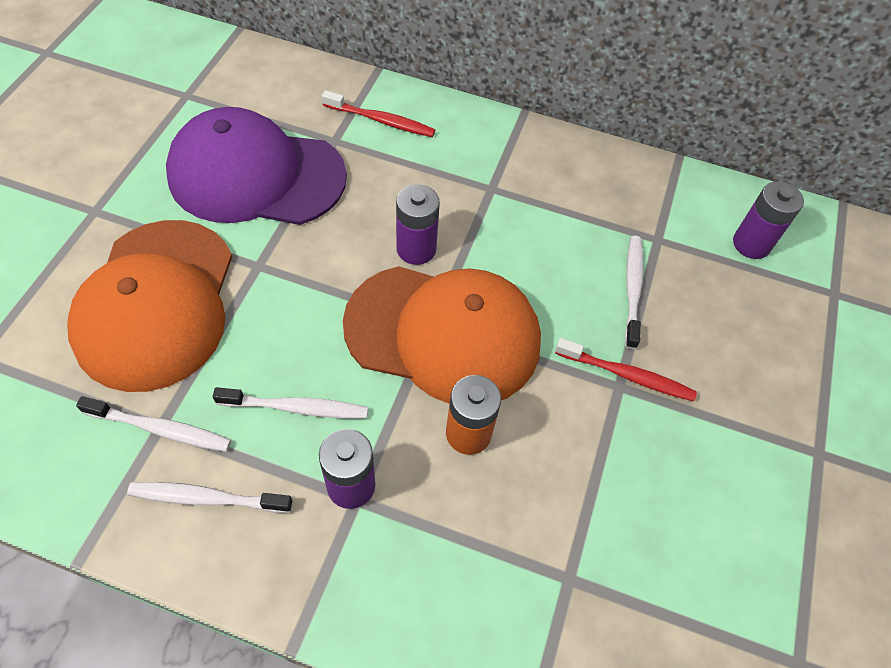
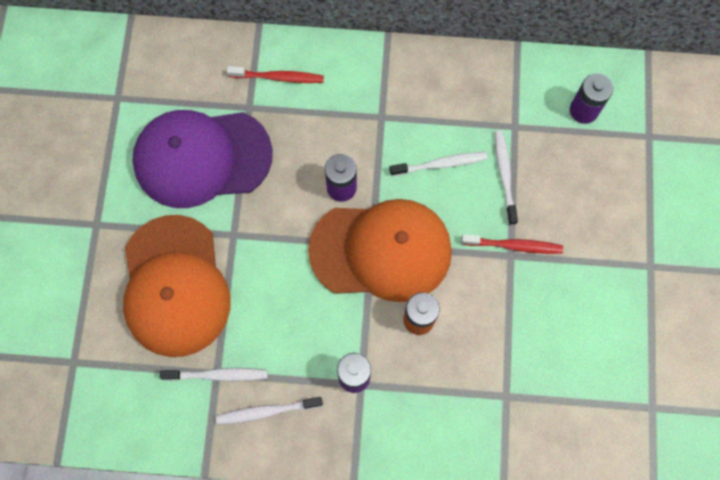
camera: 10 degrees left, 15 degrees up
white toothbrush [213,387,368,419] -> white toothbrush moved to [389,152,487,176]

